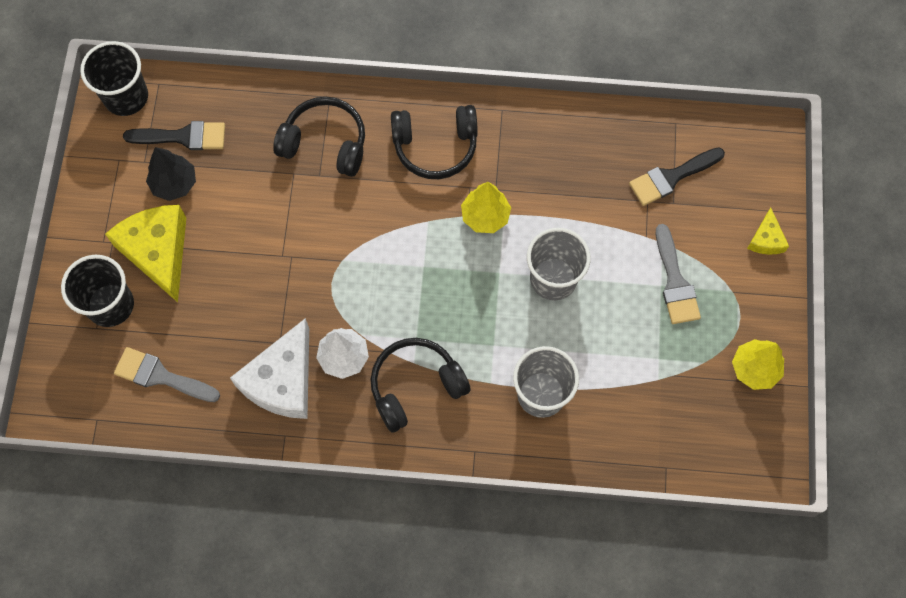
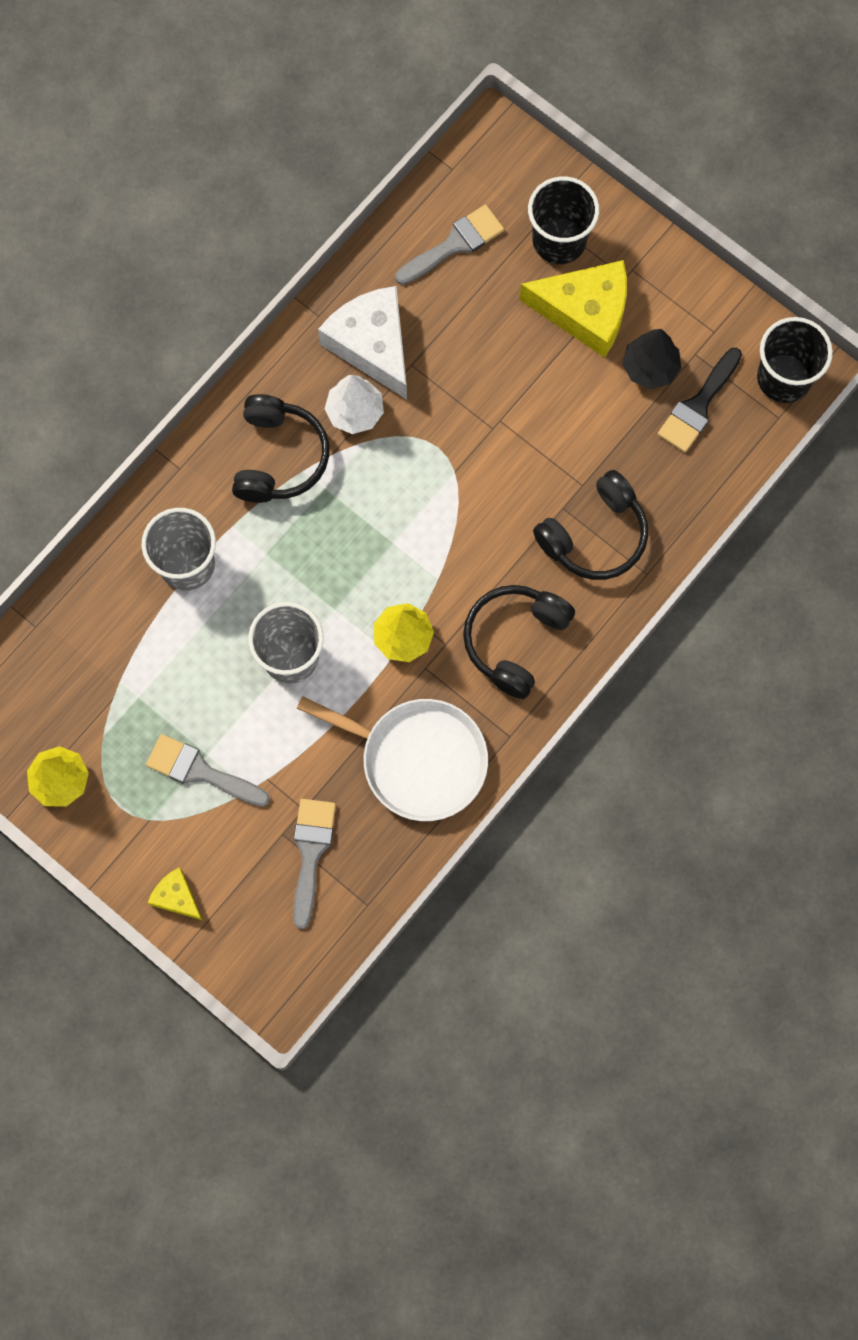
camera: 125 degrees right, 5 degrees up
black brush [629,147,725,206] -> grey brush [293,799,336,929]
none -> white pan [296,696,488,821]

